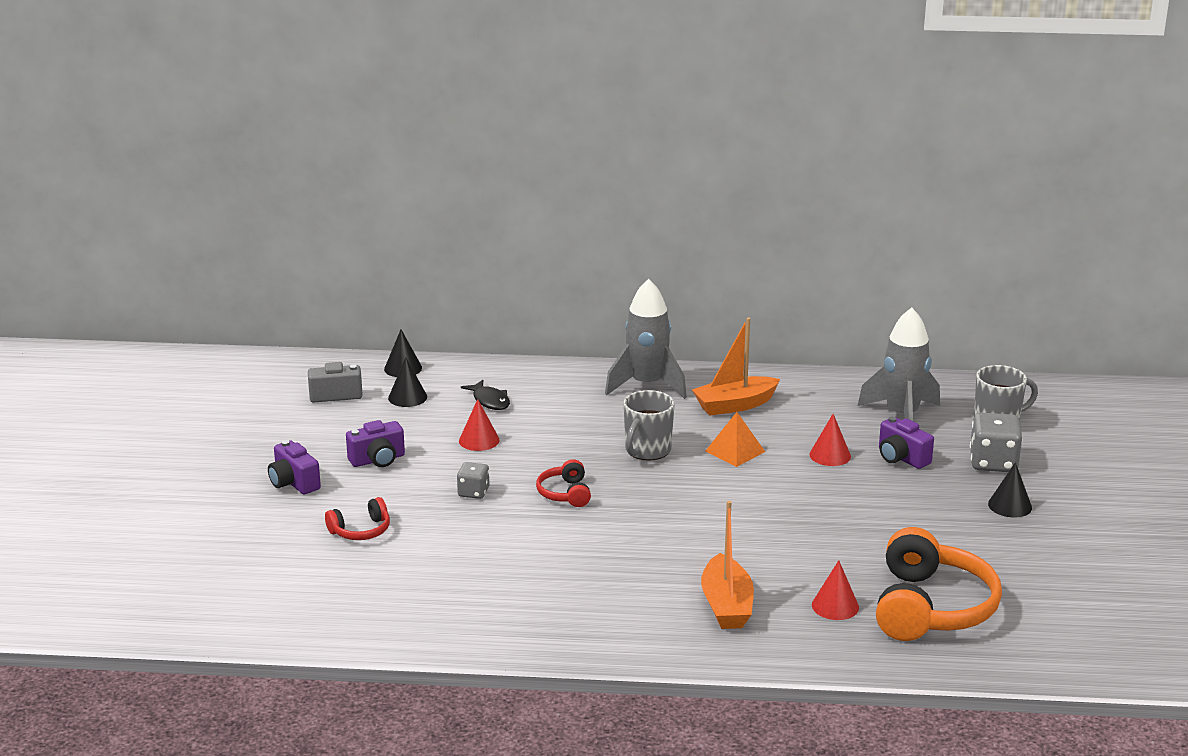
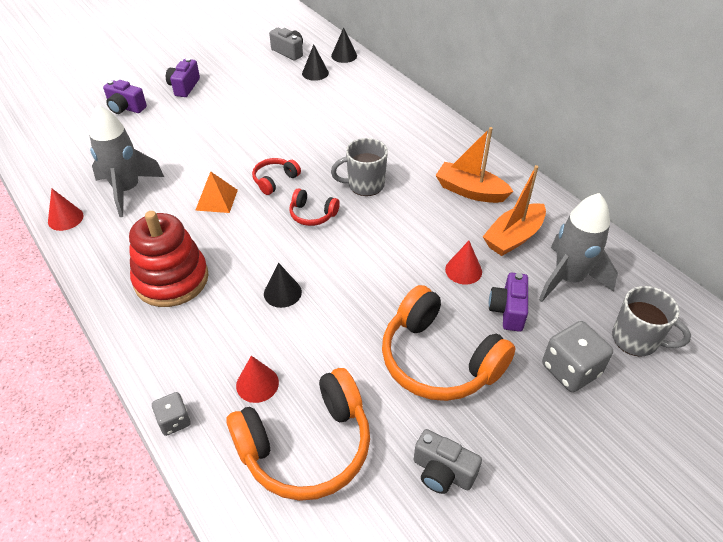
camera: 50 degrees right, 20 degrees up
red headphones [325,497,390,540] -> red headphones moved to [289,188,340,226]
purple camera [346,420,405,467] -> purple camera moved to [103,80,147,114]
grey dice [457,462,489,499] -> grey dice moved to [152,392,191,436]
red cone [459,399,500,451] -> red cone moved to [48,188,84,231]
black fish [461,380,510,410] -> none
grey rocket [605,279,687,399] -> grey rocket moved to [89,105,164,217]
orange boat [701,501,754,629] -> orange boat moved to [483,165,546,256]
orange pyramid [706,412,765,467] -> orange pyramid moved to [195,171,238,213]
black cone [988,462,1032,518] -> black cone moved to [264,263,302,308]
none -> red stacking toy [129,211,209,307]
none -> orange headphones [382,285,516,401]
none -> grey camera [413,429,482,494]

